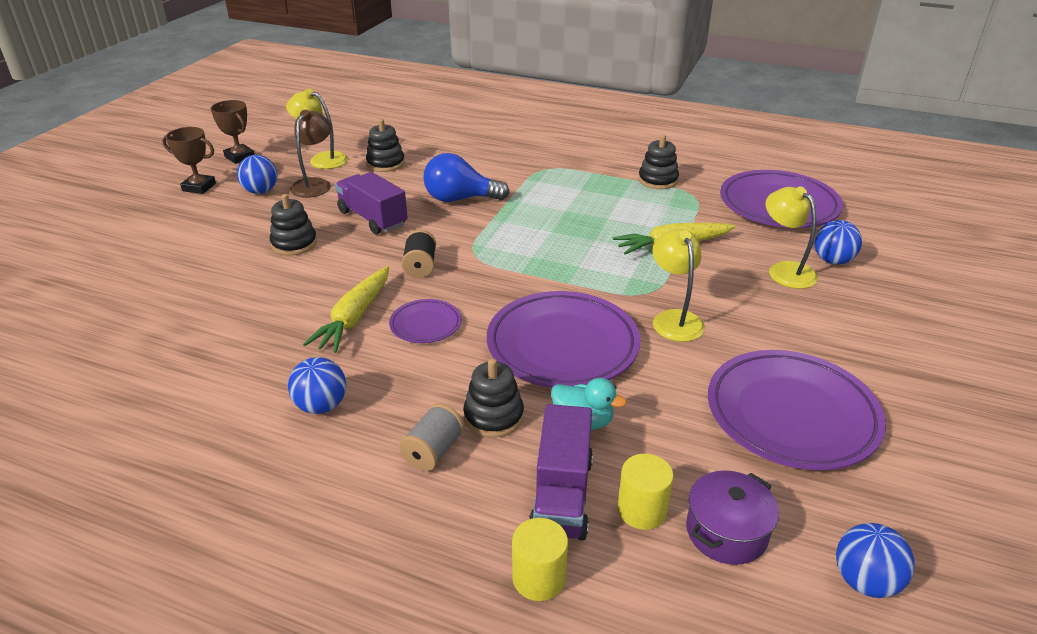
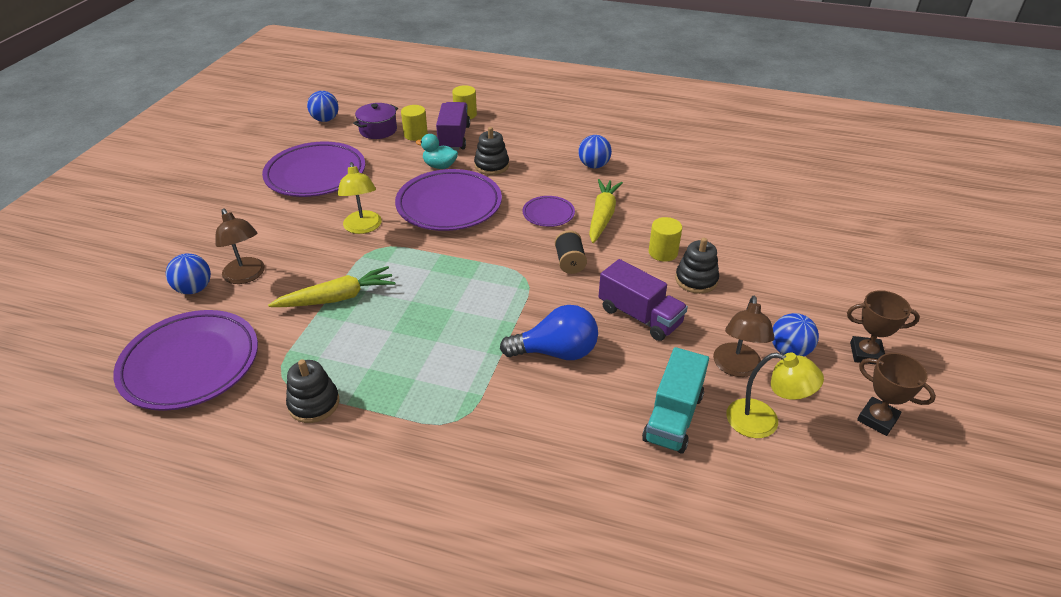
camera: 175 degrees right, 5 degrees up
black stacking toy [366,119,405,172] -> turquoise truck [642,347,709,454]
grey spool [399,403,465,471] -> none
yellow lamp [765,186,818,289] -> brown lamp [216,209,265,284]
none -> yellow cylinder [649,217,682,262]

